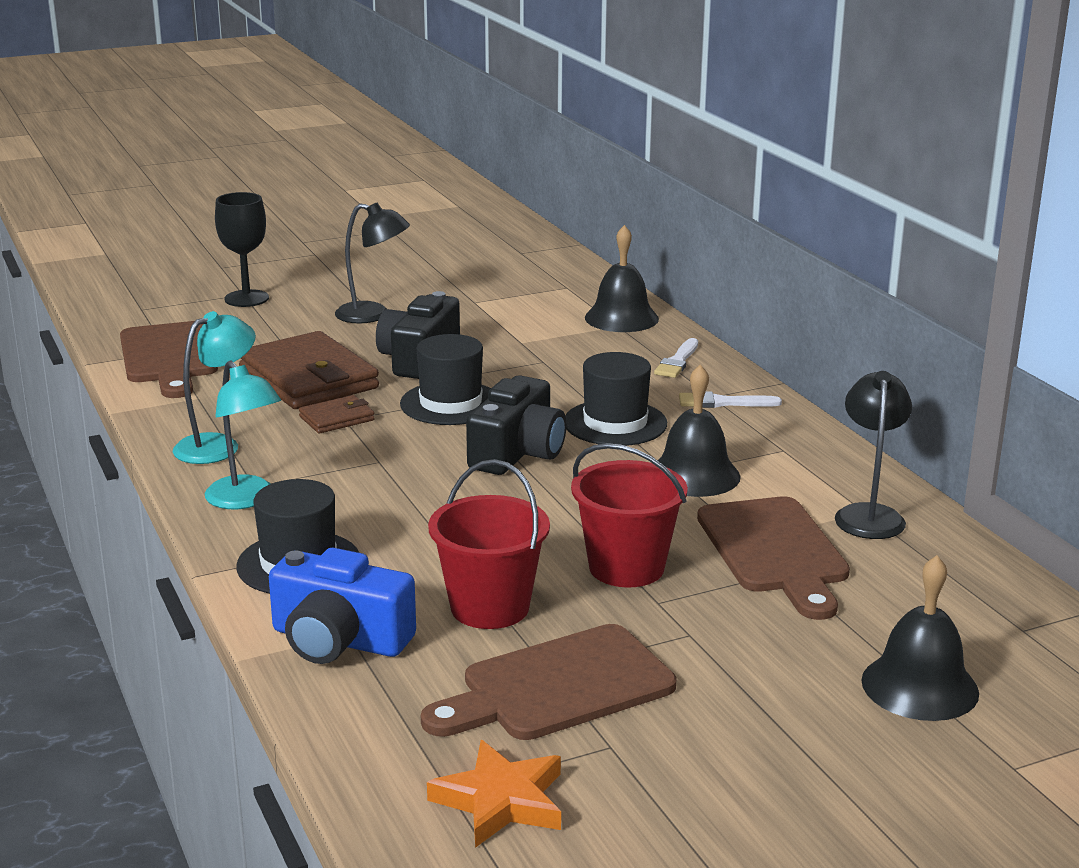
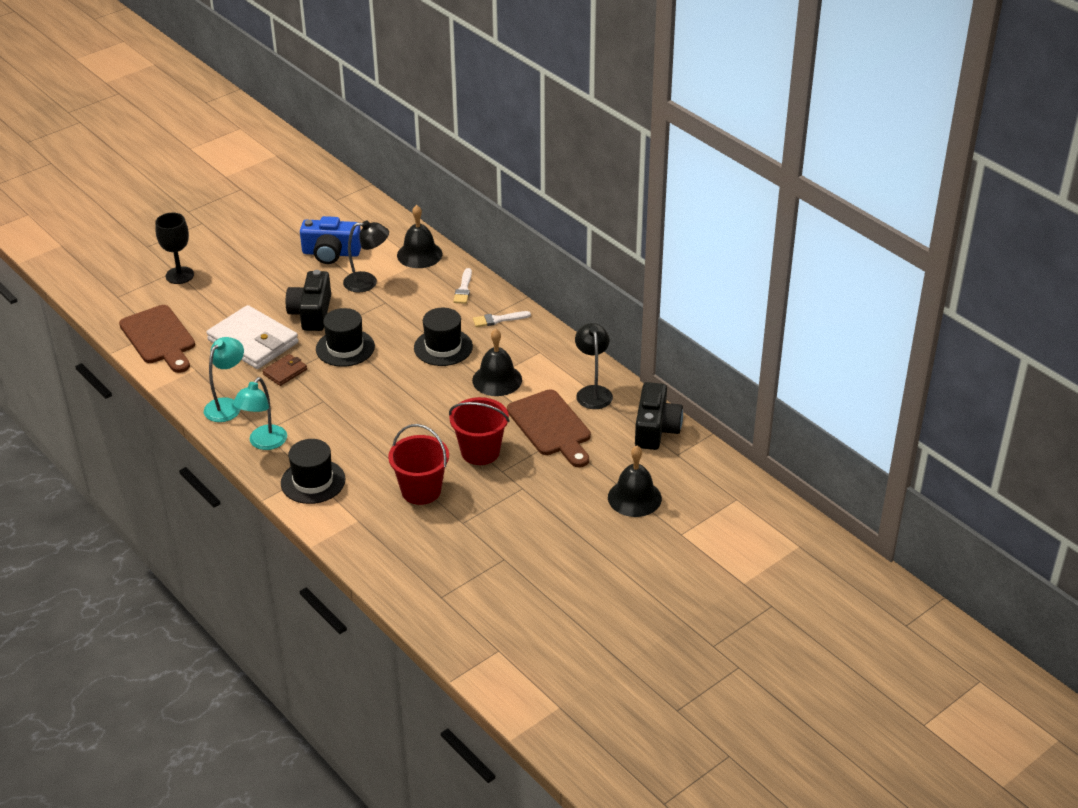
camera: 15 degrees left, 15 degrees up
turquoise lamp [205,360,281,509] -> turquoise lamp turned 75 degrees clockwise [233,377,287,450]
brown wallet [239,331,379,409] -> white wallet [206,305,298,369]
blue camera [269,548,416,664] -> blue camera moved to [300,216,361,264]
black lamp [335,203,410,323] -> black lamp moved to [343,220,389,292]
brown cutting board [421,624,676,740] -> none
orange star [427,740,561,848] -> none
black camera [466,375,566,475] -> black camera moved to [635,382,683,450]

